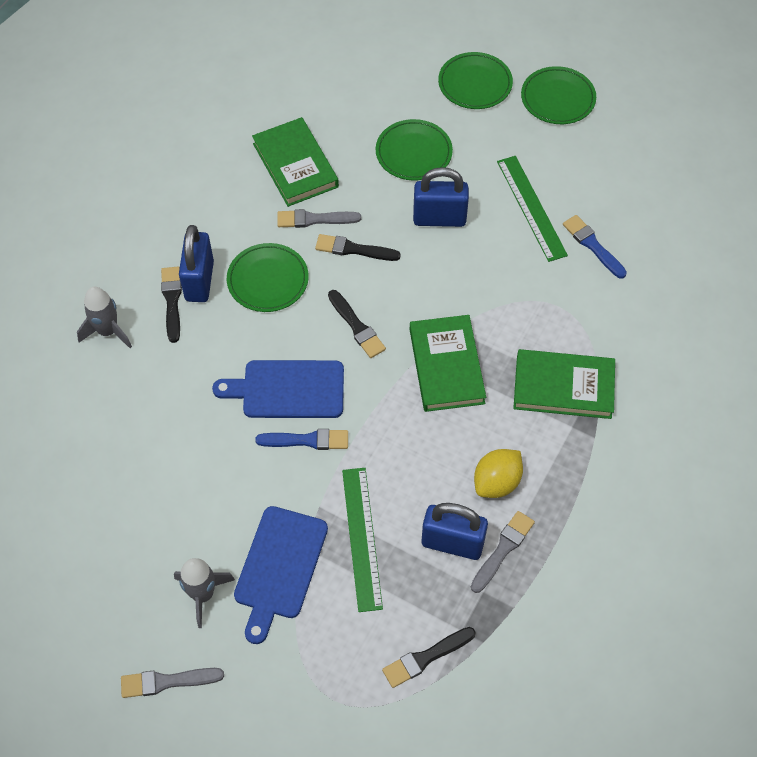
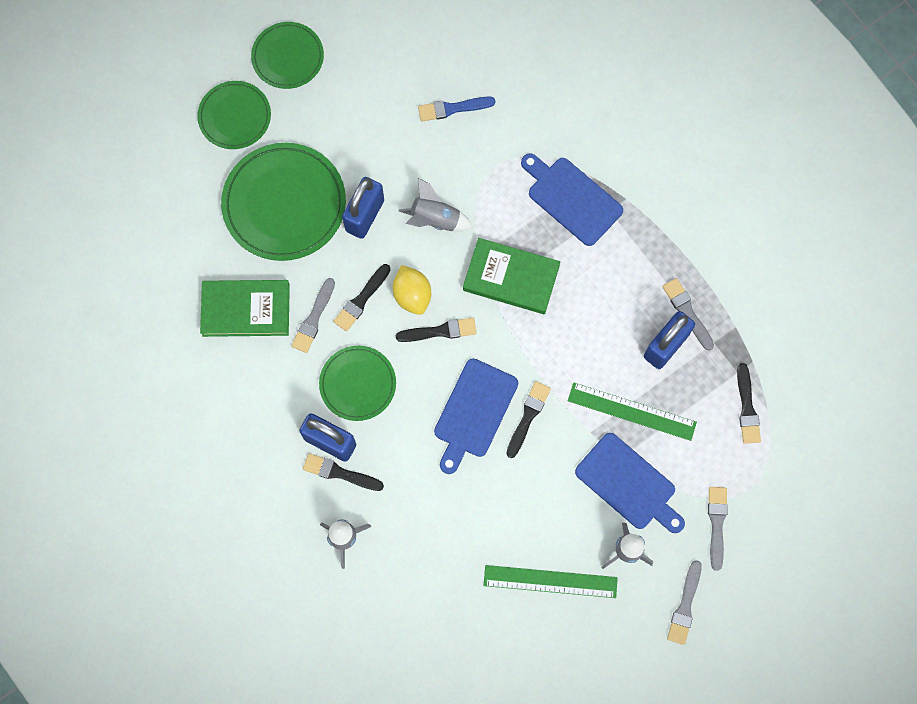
camera: 65 degrees left, 15 degrees up
blue brush [255,429,348,450] -> black brush [506,381,551,458]
green plate [376,119,453,181] -> green plate [221,143,346,261], size x1.67
yellow lemon [474,449,523,498] -> yellow lemon moved to [393,265,431,315]
green ruler [497,156,568,262] -> green ruler moved to [484,565,617,598]
green book [513,349,615,419] -> blue cutting board [521,153,623,246]
none -> grey rocket [399,178,473,231]
none -> grey brush [708,487,728,571]

